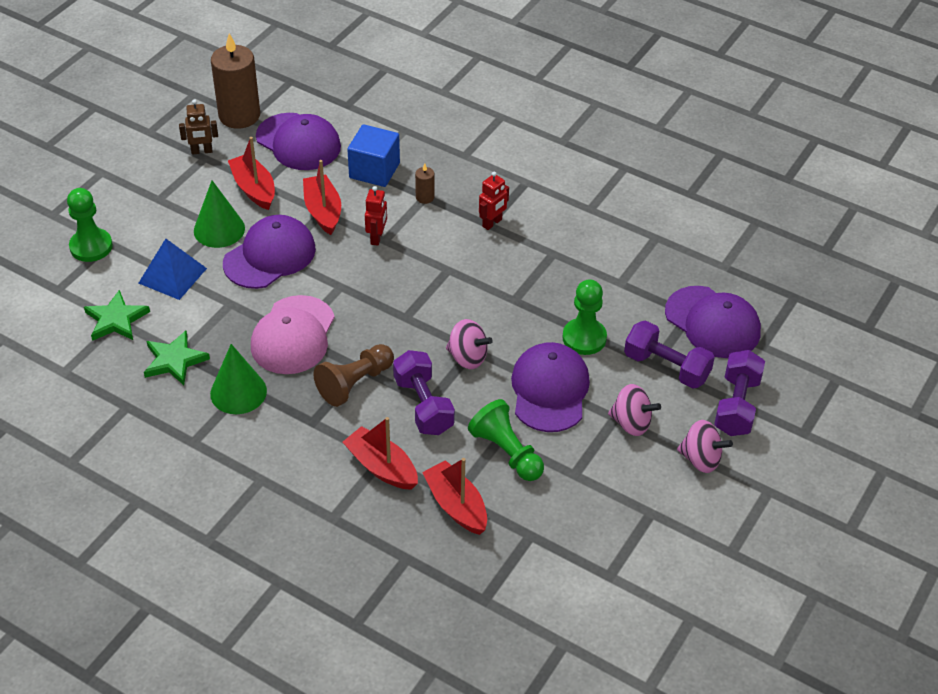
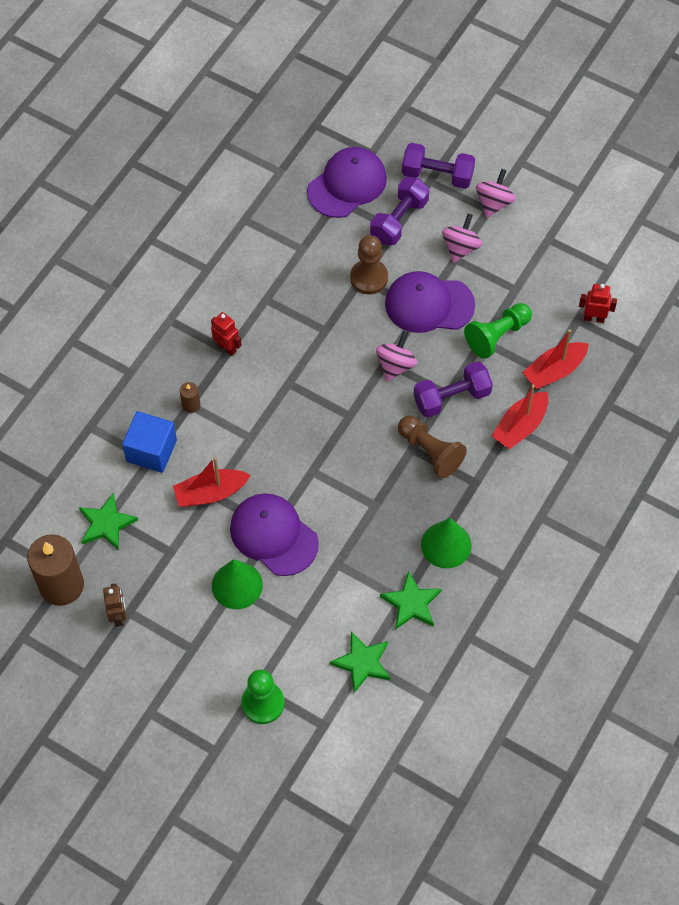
camera: 90 degrees left, 15 degrees up
blue pyramid [138,239,207,300] -> none
red boat [228,137,275,210] -> none
pink cap [251,295,335,374] -> none
purple cap [256,113,341,170] -> green star [79,493,138,550]
red robot [365,186,387,246] -> red robot moved to [579,284,617,323]
green pawn [562,279,607,355] -> brown pawn [350,235,388,294]

